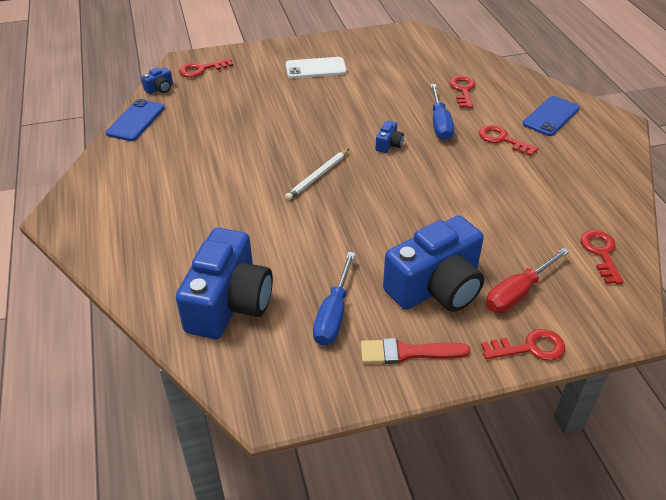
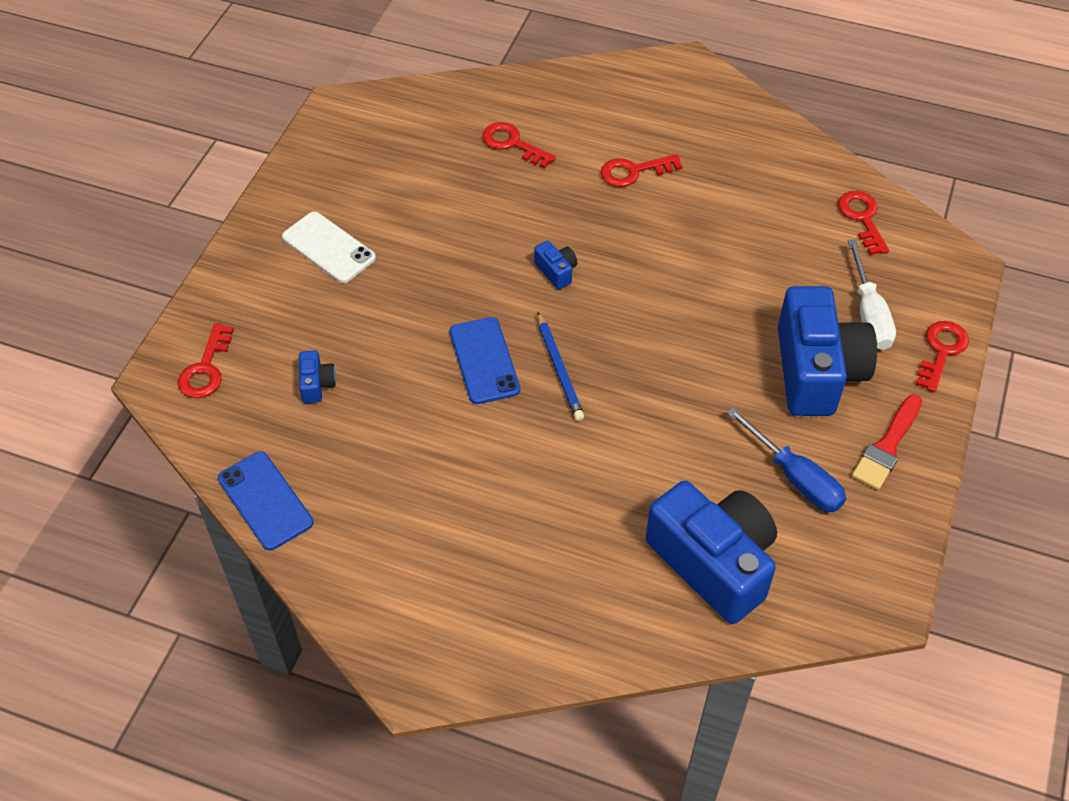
camera: 55 degrees left, 10 degrees up
blue camera [141,67,173,94] -> blue camera moved to [299,350,336,403]
white pencil [285,149,349,200] -> blue pencil [537,312,584,421]
white phone [286,57,347,78] -> white phone turned 75 degrees counterclockwise [282,212,376,283]
blue screwdriver [430,84,454,140] -> none
red screwdriver [486,248,570,313] -> white screwdriver [848,239,896,350]
blue phone [523,96,580,136] -> blue phone moved to [450,317,520,404]
red key [581,230,624,284] -> red key turned 45 degrees clockwise [838,191,889,255]

